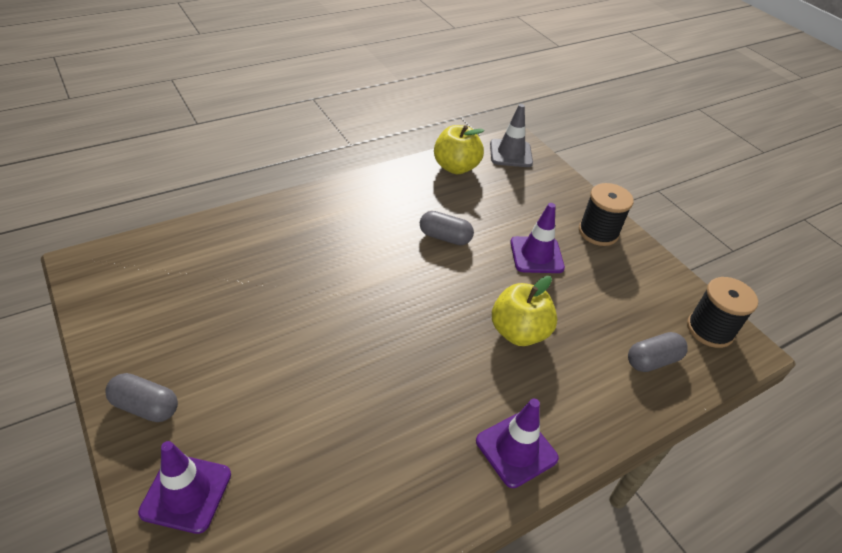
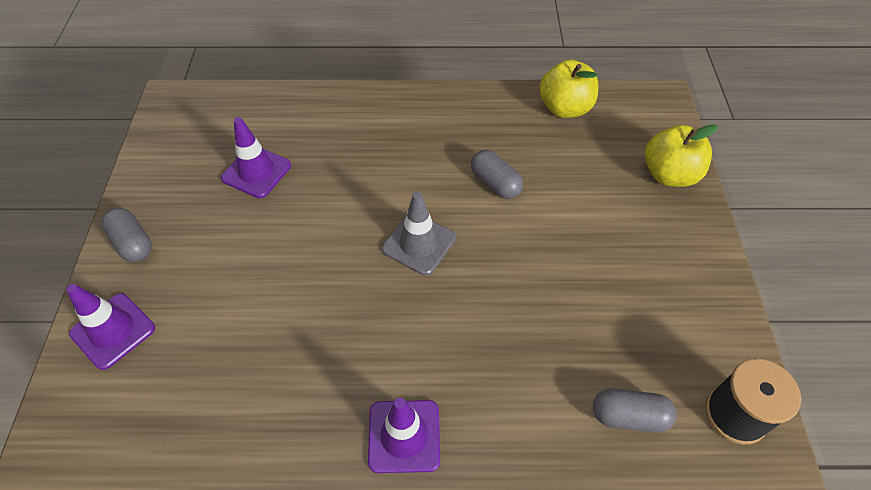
camera: 35 degrees right, 10 degrees up
grey traffic cone [490,104,533,167] -> grey traffic cone moved to [382,192,456,275]
yellow apple [492,276,557,346] -> yellow apple moved to [645,124,718,187]
purple traffic cone [510,203,565,273] -> purple traffic cone moved to [221,117,291,198]
black spool [579,183,634,246] -> none

